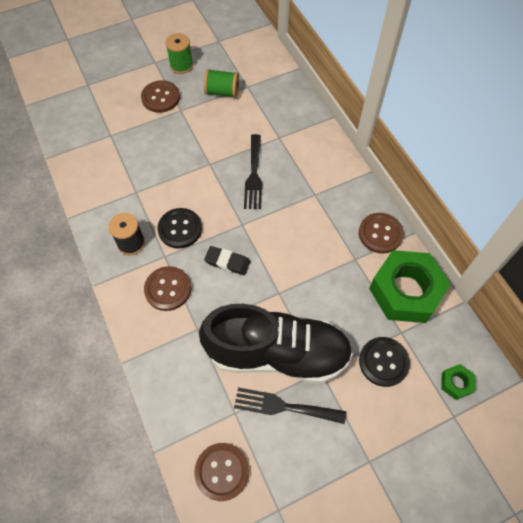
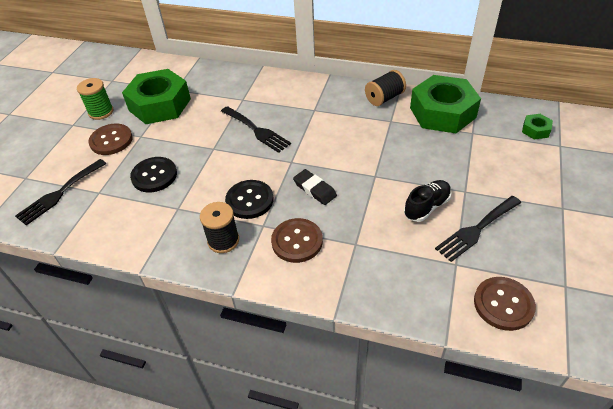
camera: 45 degrees left, 15 degrees down
black shoe [199,304,353,384] -> black shoe [404,180,451,222], size x0.43
green spool [204,69,239,98] -> green nut [122,69,191,124]
black eraser [204,246,250,275] -> black eraser turned 75 degrees clockwise [293,169,337,205]
brown button [359,213,404,254] -> black spool [365,70,406,106]
black button [359,337,410,387] -> black button moved to [130,157,177,192]
none -> black fork [15,159,107,226]

